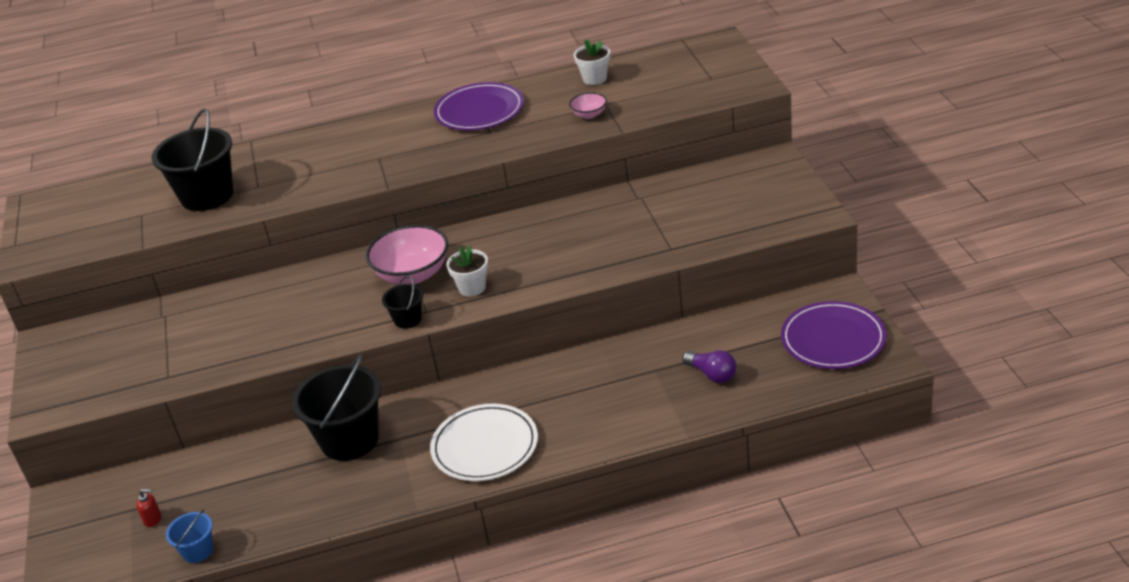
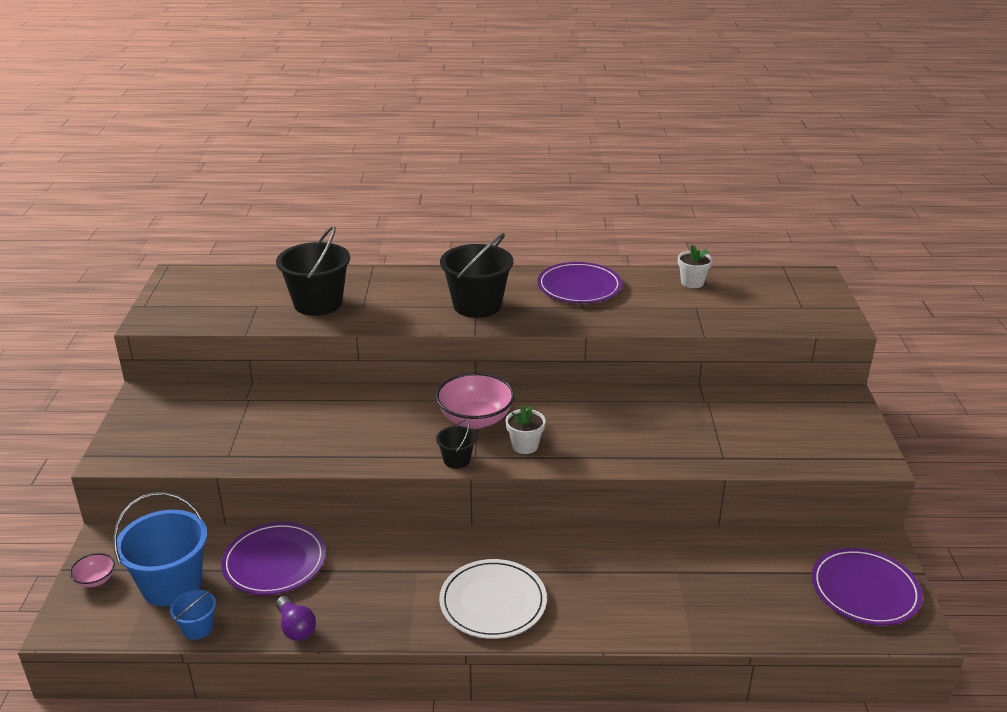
camera: 10 degrees right, 5 degrees down
red soap dispenser [136,489,161,527] -> blue bucket [113,492,208,606]
black bucket [292,354,381,461] -> black bucket moved to [440,233,513,318]
pink bowl [569,92,607,119] -> pink bowl moved to [70,553,115,587]
purple light bulb [682,350,736,383] -> purple light bulb moved to [276,596,316,641]
none -> purple plate [221,522,326,595]

